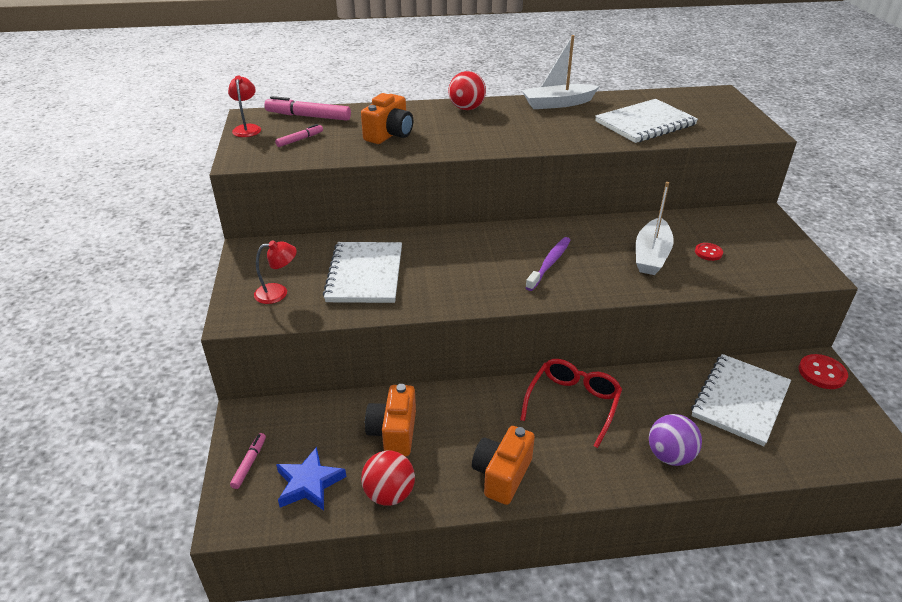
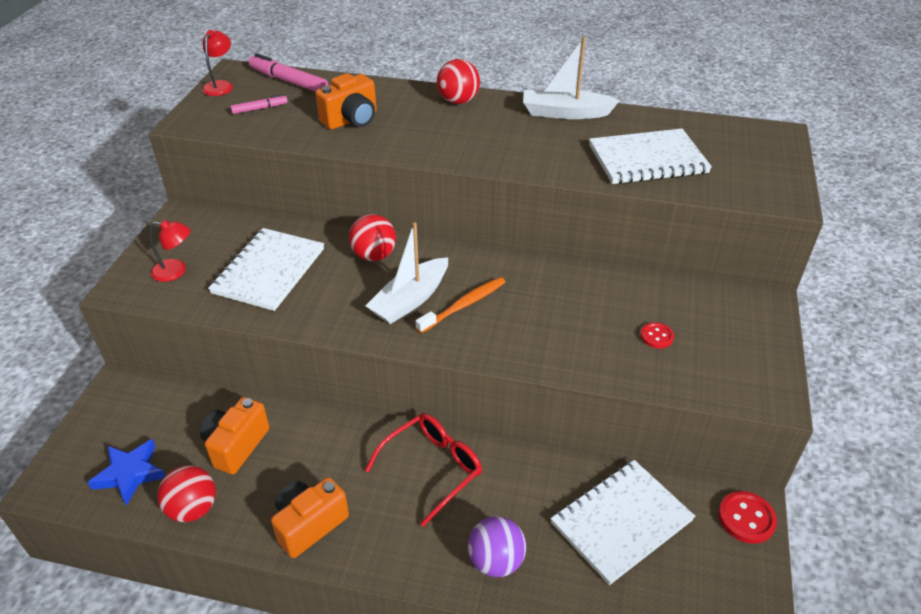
camera: 20 degrees right, 5 degrees up
pink marker [230,433,266,489] -> none
purple toothbrush [525,237,571,291] -> orange toothbrush [416,277,505,333]
white boat [636,182,674,275] -> white boat moved to [365,222,448,324]
none -> red ball [349,214,396,261]

